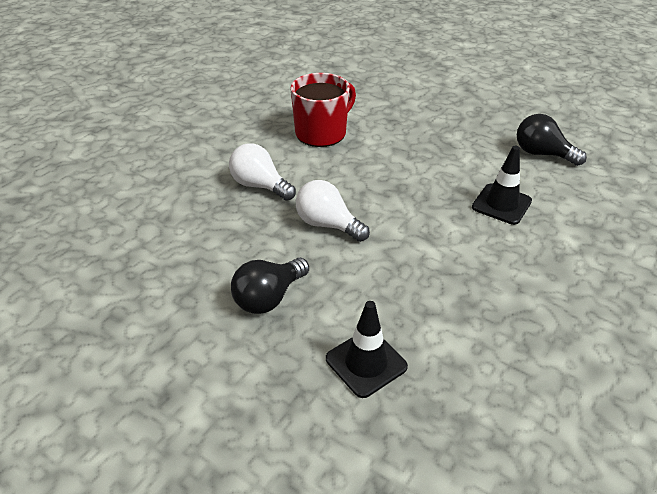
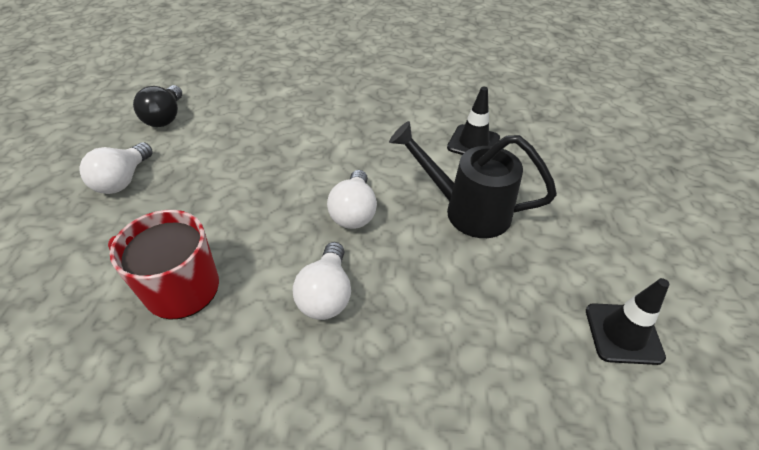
camera: 120 degrees left, 5 degrees up
black light bulb [231,258,309,314] -> black watering can [389,121,557,238]
black traffic cone [472,146,532,225] -> black traffic cone moved to [586,278,669,365]
none -> white light bulb [79,142,153,194]

